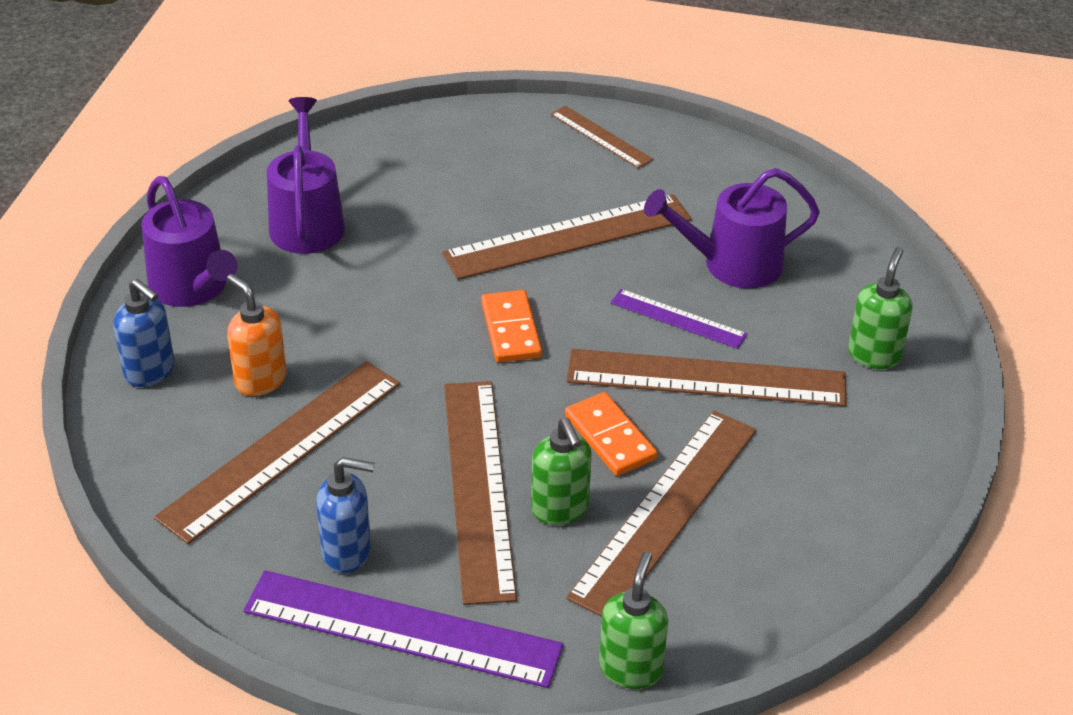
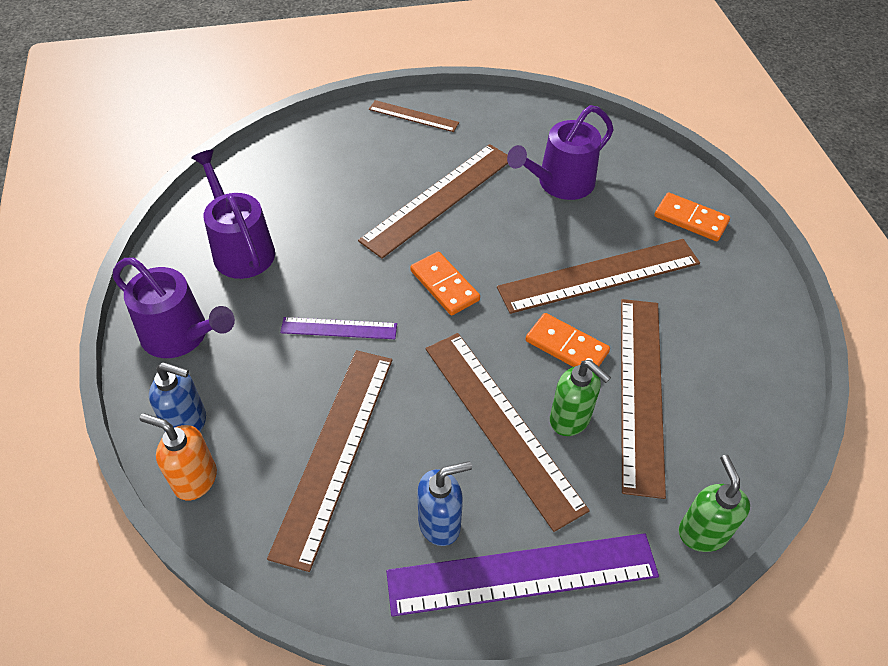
camera: 25 degrees left, 10 degrees up
orange soap dispenser [227,274,287,396] -> orange soap dispenser moved to [140,413,217,500]
purple ruler [611,289,747,349] -> purple ruler moved to [280,317,397,339]
green soap dispenser [848,247,913,369] -> orange domino [654,192,730,241]

